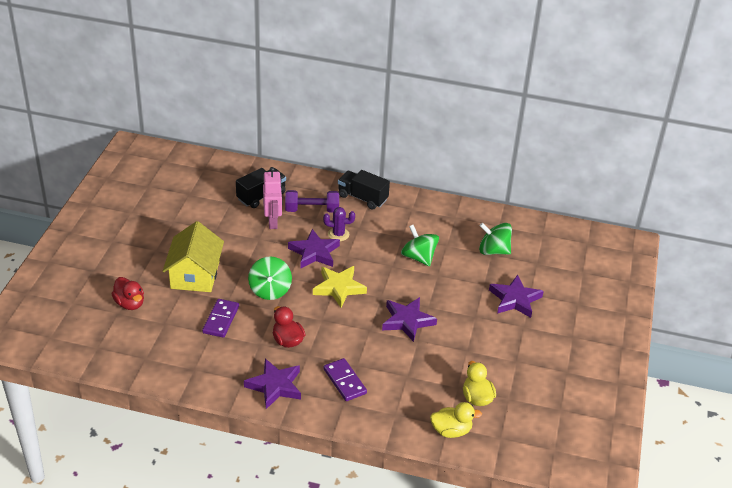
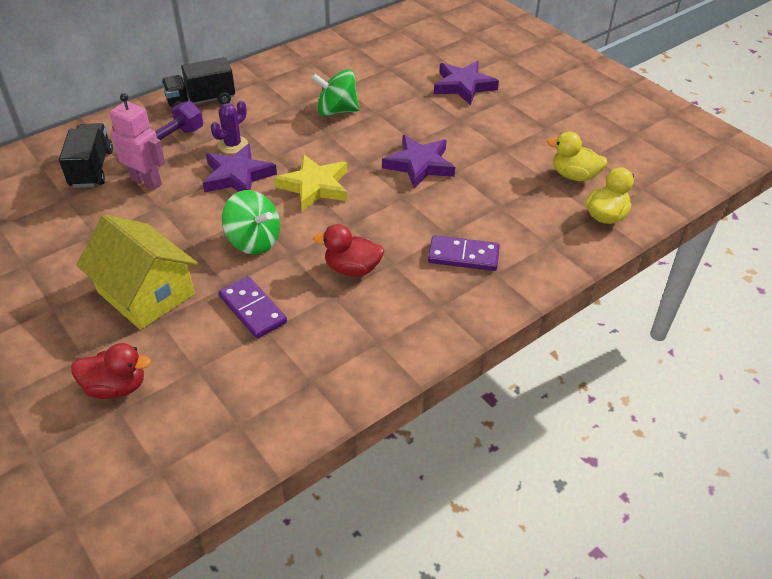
camera: 50 degrees left, 5 degrees up
purple star [244,359,301,409] -> none
green spinning top [479,223,512,255] -> none

